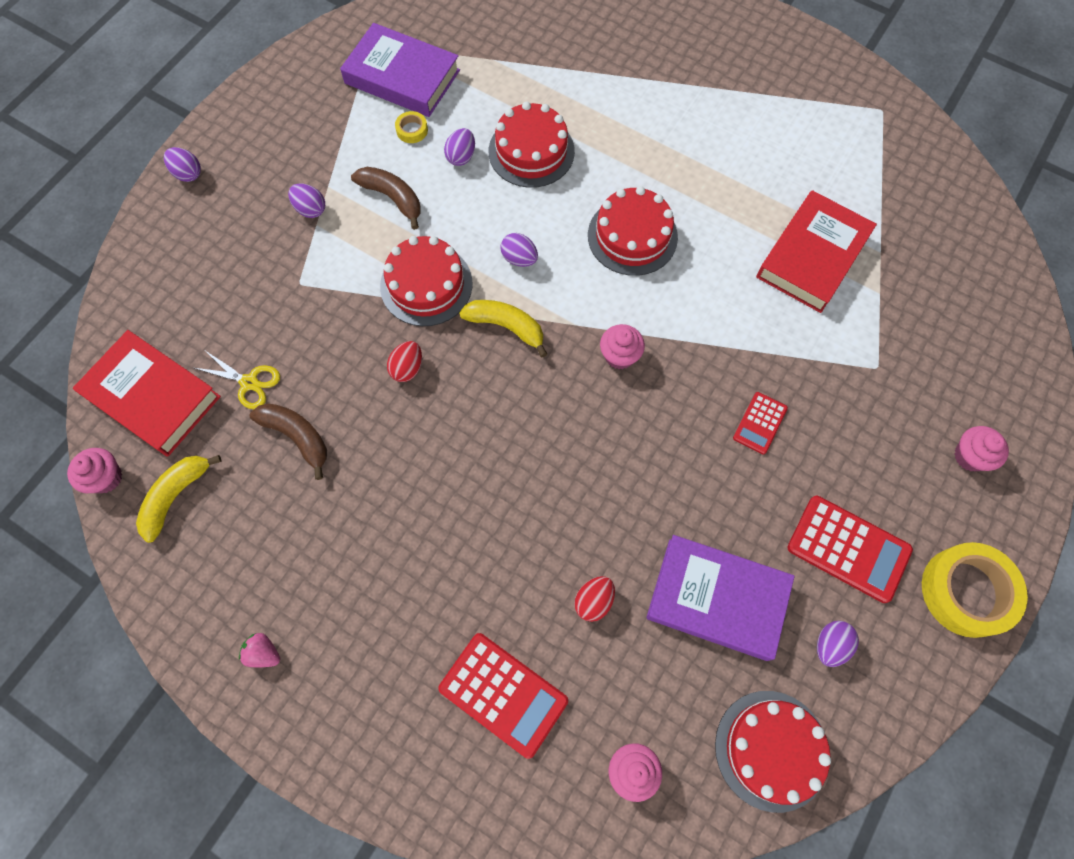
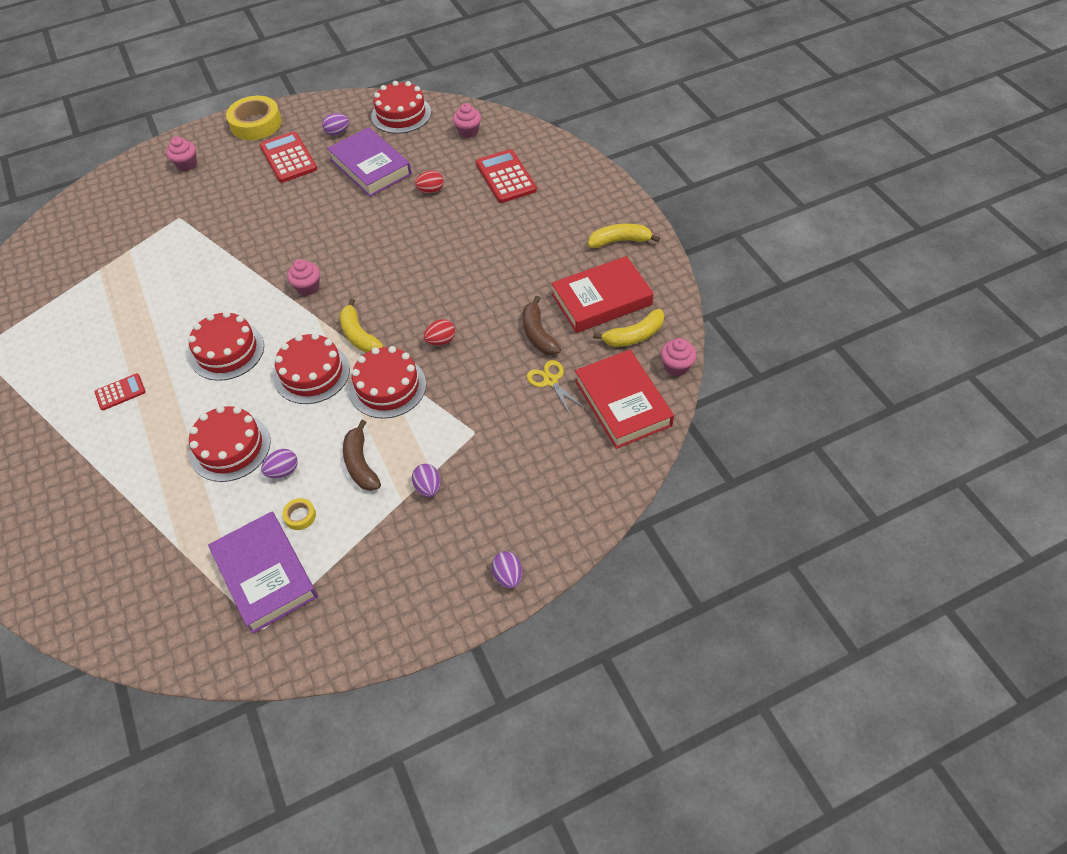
camera: 145 degrees left, 15 degrees down
pink strawberry [239,633,280,667] -> yellow banana [588,224,660,248]
purple egg [500,233,538,267] -> red cake [274,333,350,404]
red calculator [733,392,788,455] -> red calculator moved to [95,373,146,411]
red book [756,190,877,313] -> red book moved to [551,256,654,333]

